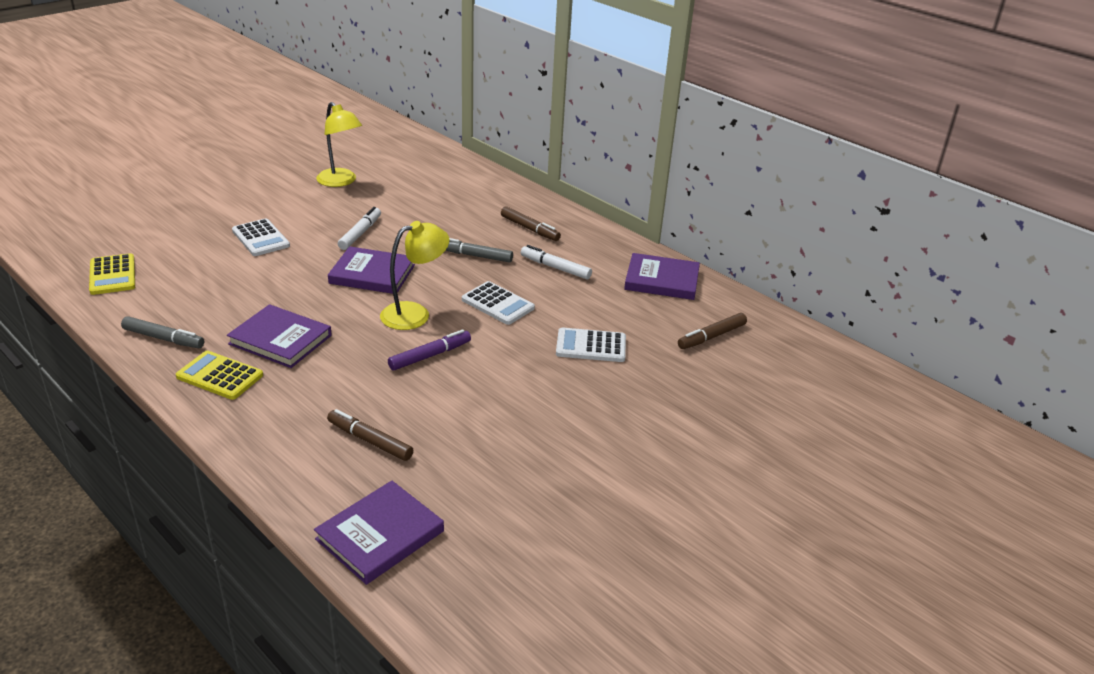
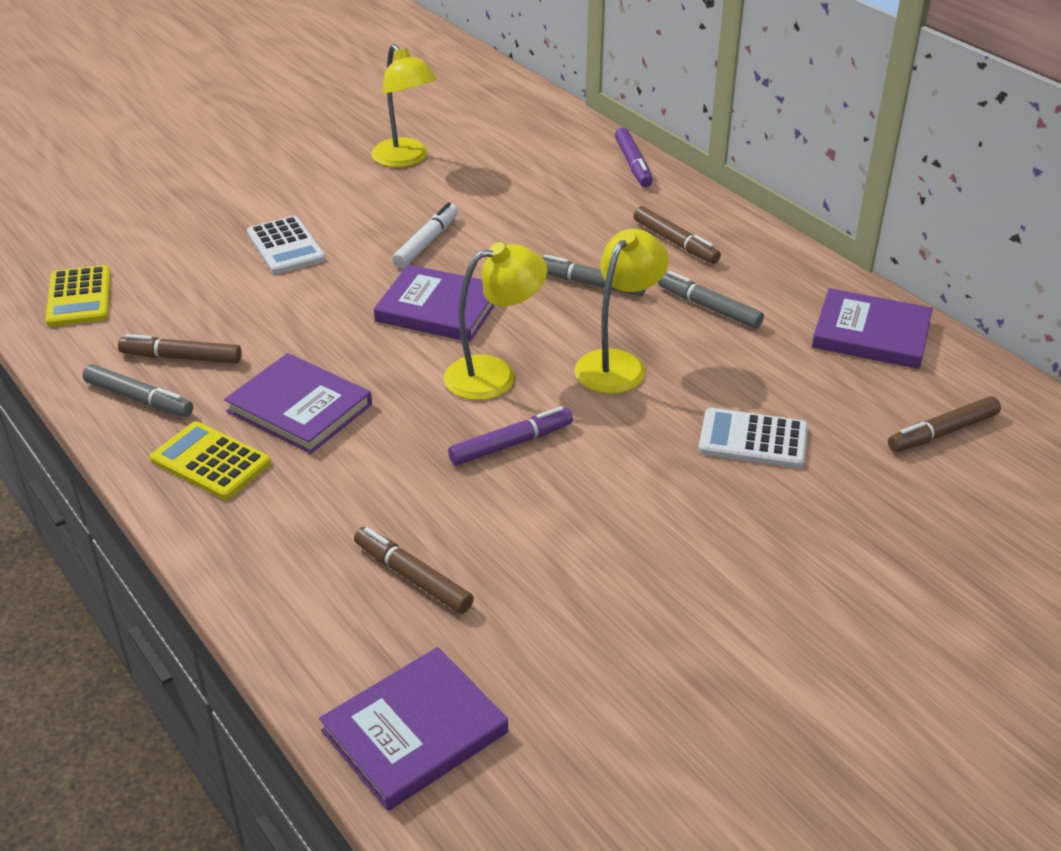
camera: 10 degrees right, 5 degrees up
white calculator [462,281,535,325] -> yellow lamp [574,229,669,394]
white marker [521,245,592,280] -> grey marker [658,271,764,329]
none -> brown marker [118,334,242,364]
none -> purple marker [615,128,653,187]

